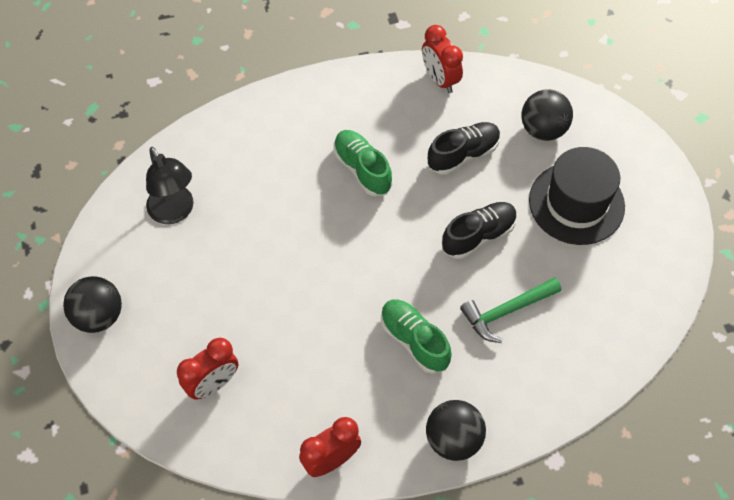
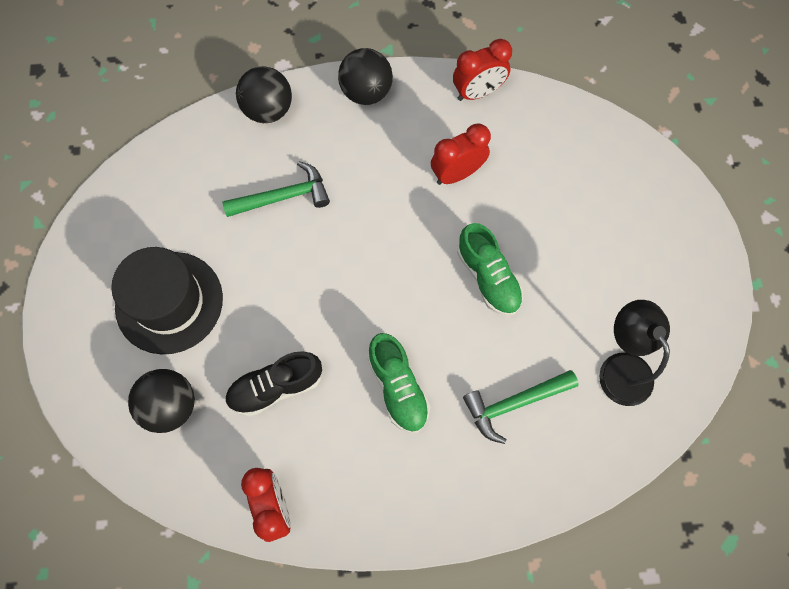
camera: 170 degrees left, 10 degrees up
black ball [63,276,122,333] -> black ball moved to [236,66,292,123]
red clock [177,338,238,399] -> red clock moved to [431,123,491,185]
green shoe [381,299,452,374] -> green shoe moved to [457,223,523,316]
black shoe [442,202,517,259] -> none
none -> green hammer [463,370,579,444]

